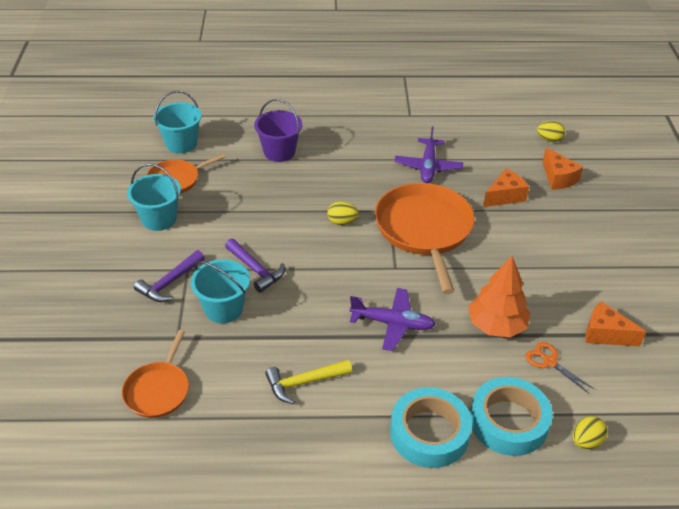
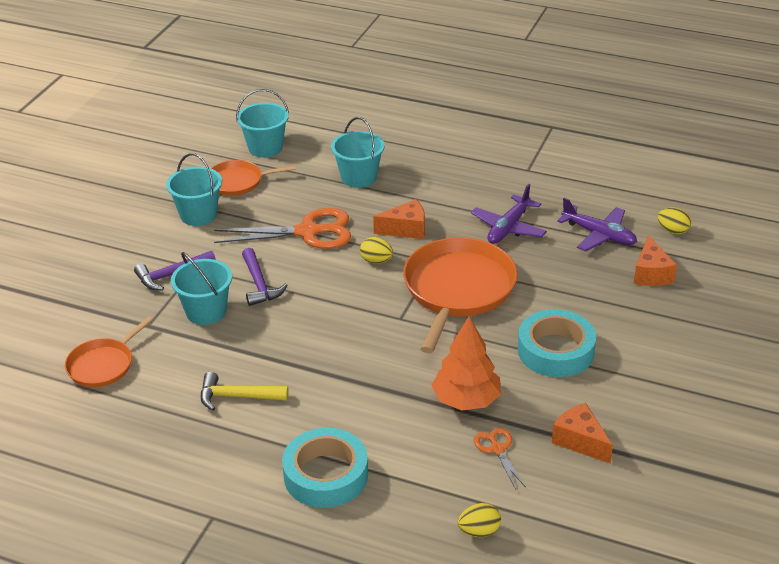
camera: 25 degrees right, 5 degrees down
purple bucket [254,99,302,162] -> turquoise bucket [331,117,385,188]
purple plane [349,288,436,351] -> purple plane moved to [557,198,637,251]
turquoise tape [470,377,552,456] -> turquoise tape moved to [518,309,596,377]
orange cheese [483,169,529,207] -> orange cheese moved to [373,199,425,239]
none -> orange scissors [214,208,351,249]

